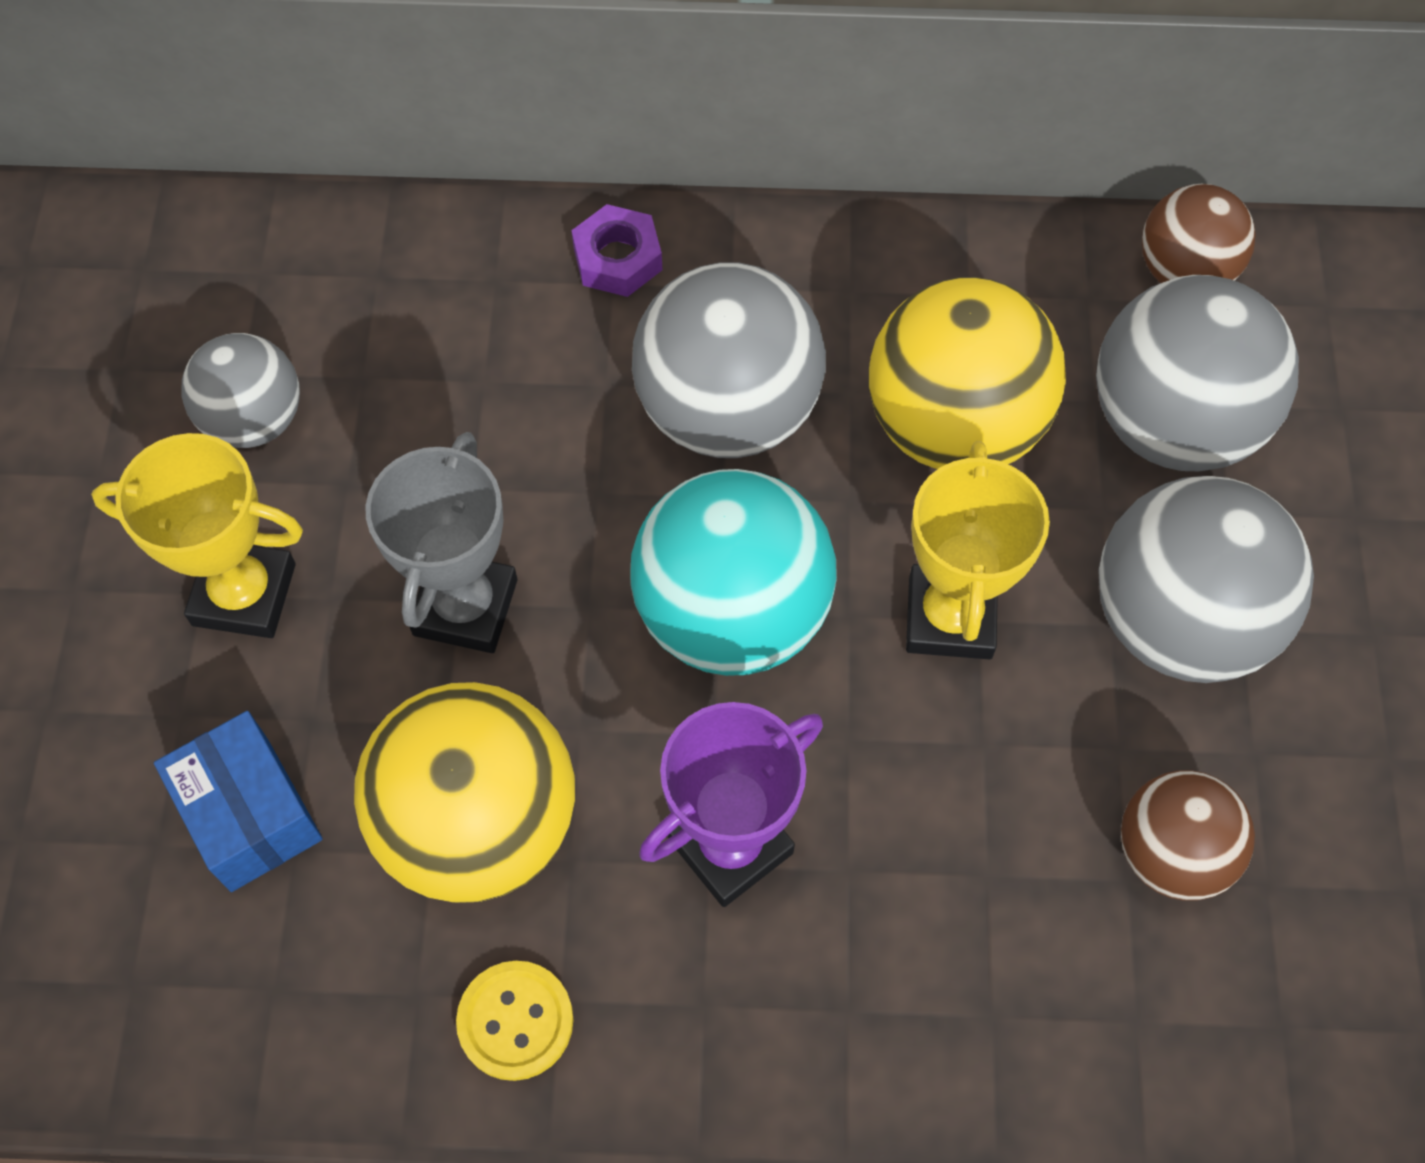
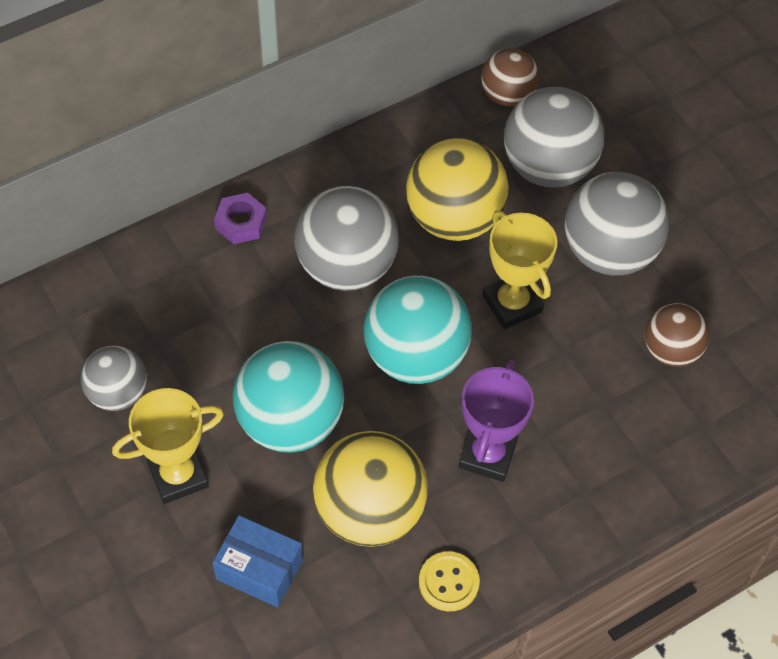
camera: 35 degrees left, 5 degrees down
grey trophy [365,432,517,653] -> turquoise ball [232,341,344,453]

